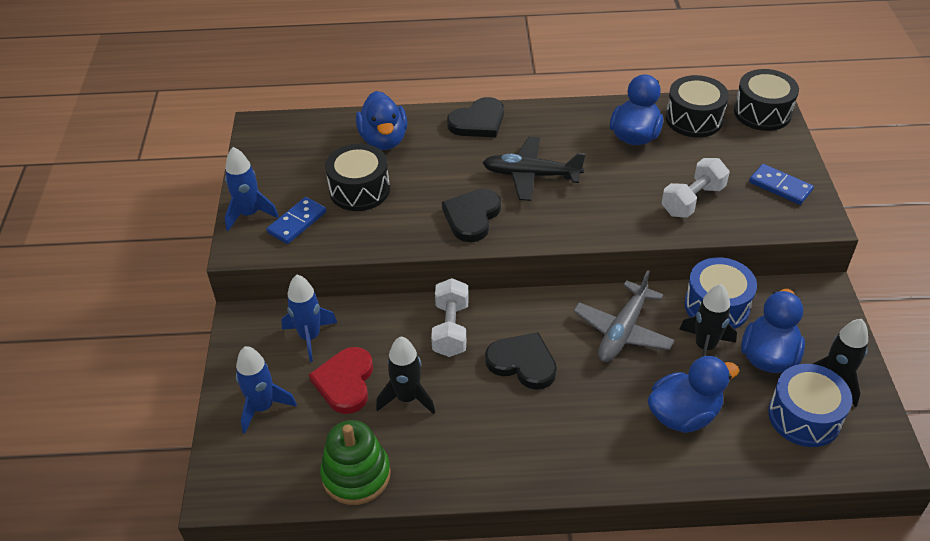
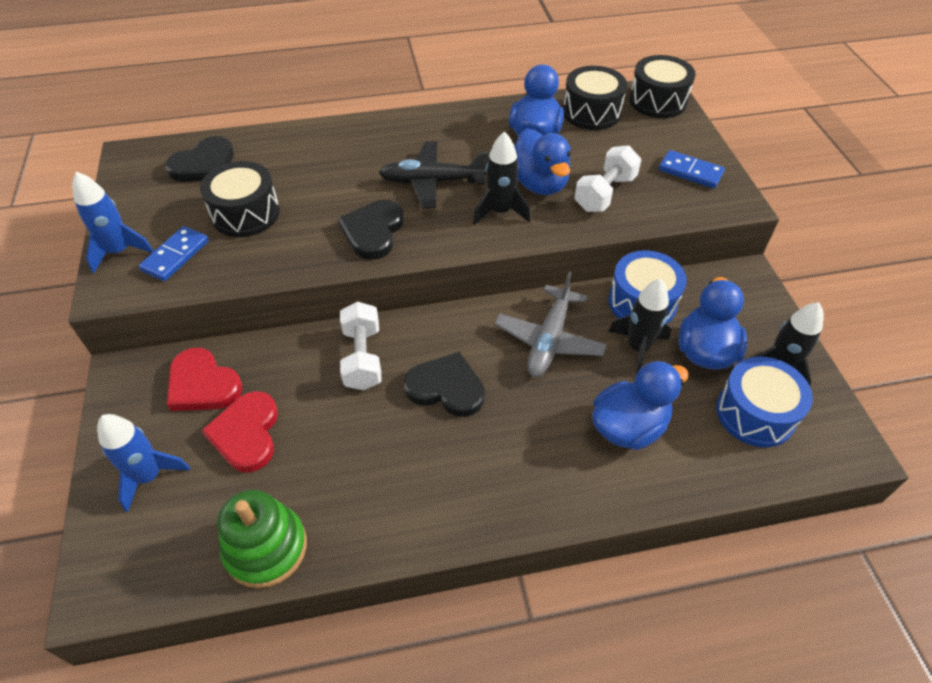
camera: 10 degrees left, 5 degrees up
blue rocket [281,275,337,362] -> red heart [167,348,242,411]
blue duck [356,91,408,150] -> blue duck moved to [514,128,571,195]
black rocket [376,337,435,414] -> black rocket moved to [473,132,531,225]
black heart [447,97,504,137] -> black heart moved to [165,136,234,182]

